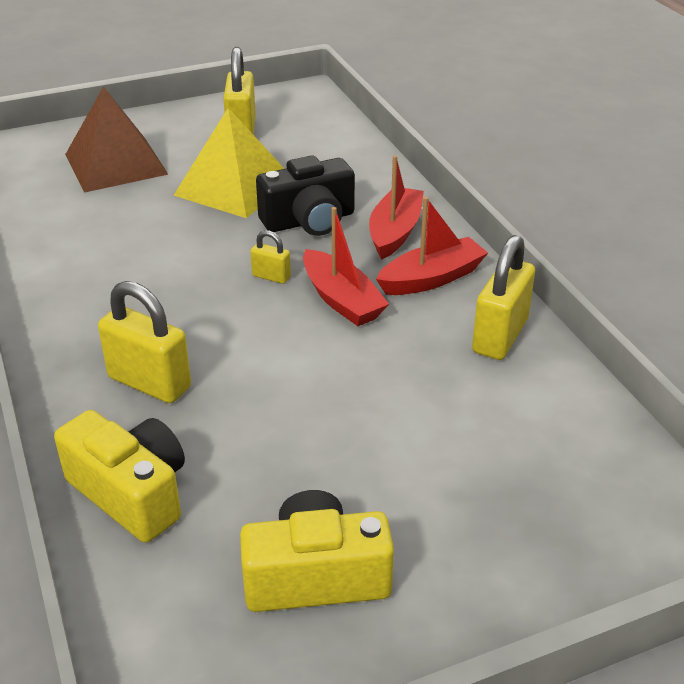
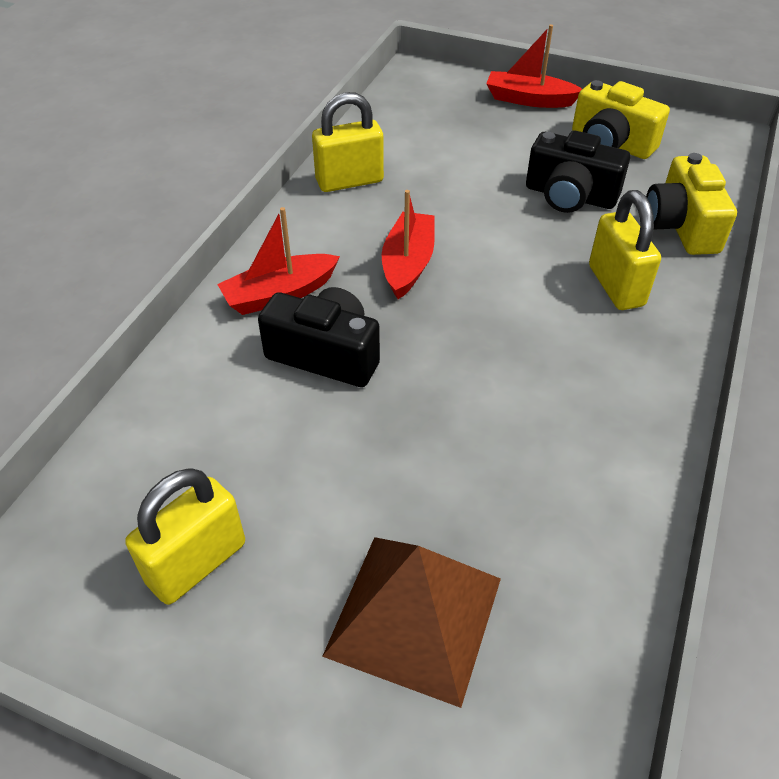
camera: 135 degrees left, 10 degrees up
yellow pyramid [174,108,284,218] -> none
yellow padlock [250,230,291,284] -> none
red boat [376,197,488,295] -> red boat moved to [486,25,582,108]
none -> black camera [526,130,630,213]

